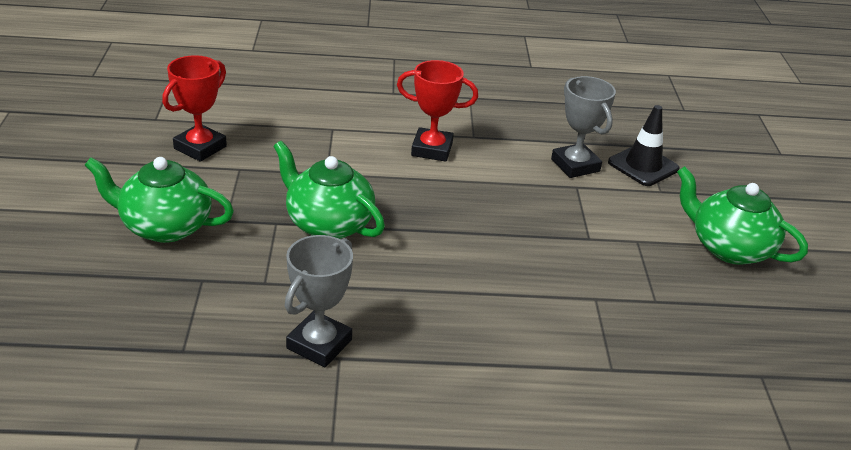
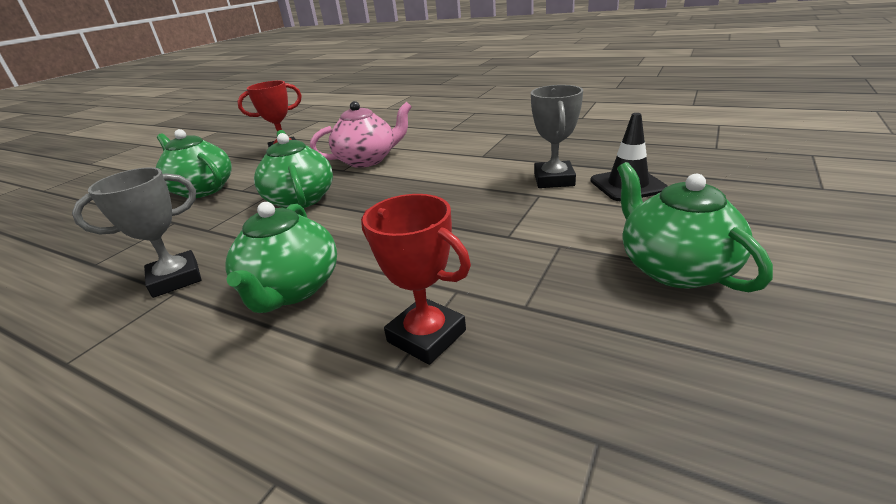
camera: 35 degrees right, 5 degrees down
red trophy [397,60,478,162] -> red trophy moved to [361,194,471,365]
none -> green teapot [225,202,337,313]
none -> pink teapot [310,101,412,168]

